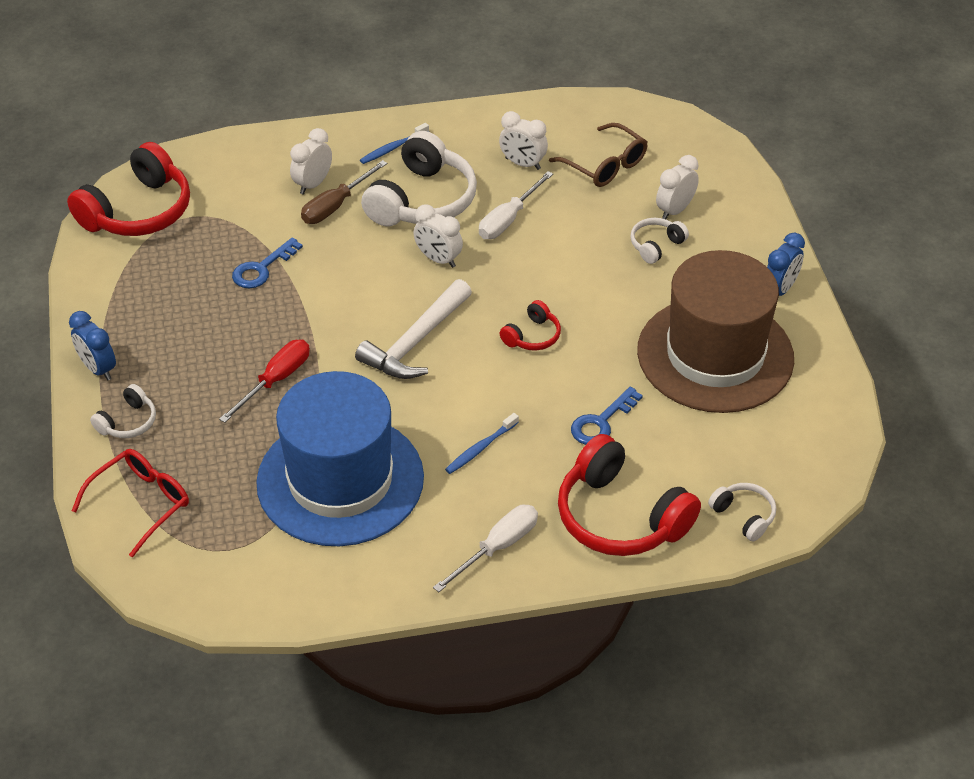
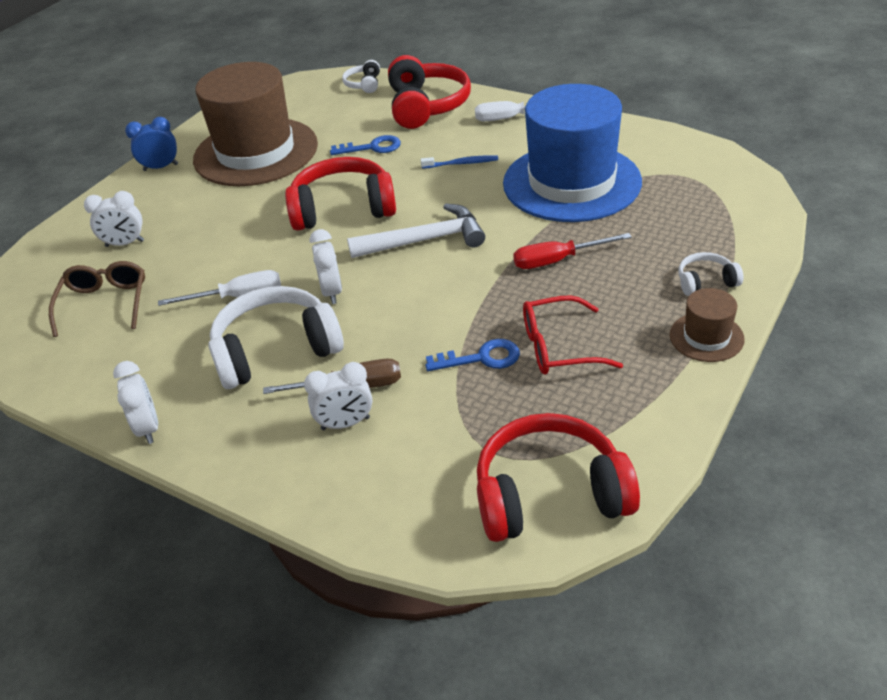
camera: 135 degrees left, 5 degrees down
blue clock [69,311,116,381] -> brown hat [670,288,745,362]
red glasses [72,449,189,558] -> red glasses moved to [523,295,623,374]
blue toothbrush [360,123,429,164] -> none
white clock [499,111,548,170] -> white clock moved to [113,361,158,444]
red headphones [500,300,561,351] -> red headphones [285,157,396,231], size x2.09
white headphones [630,218,689,264] -> none

